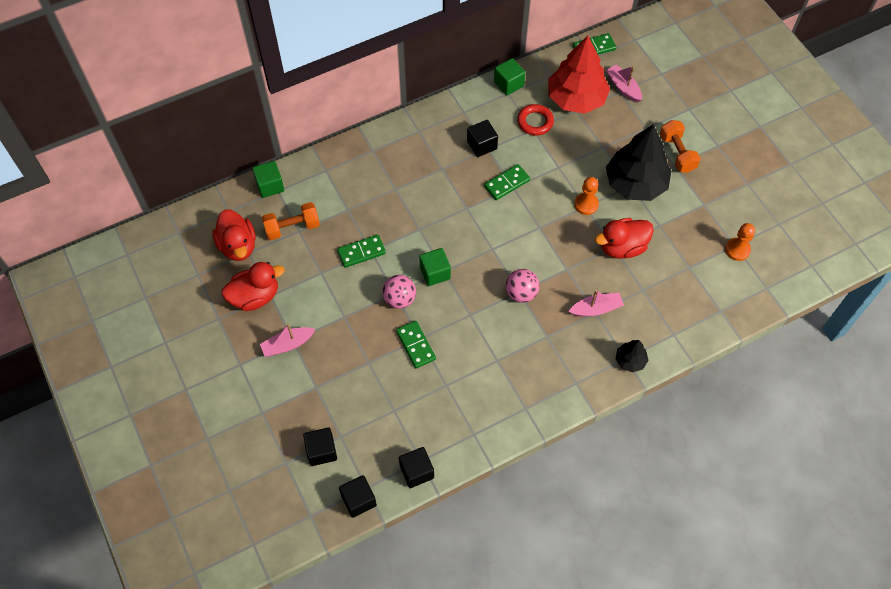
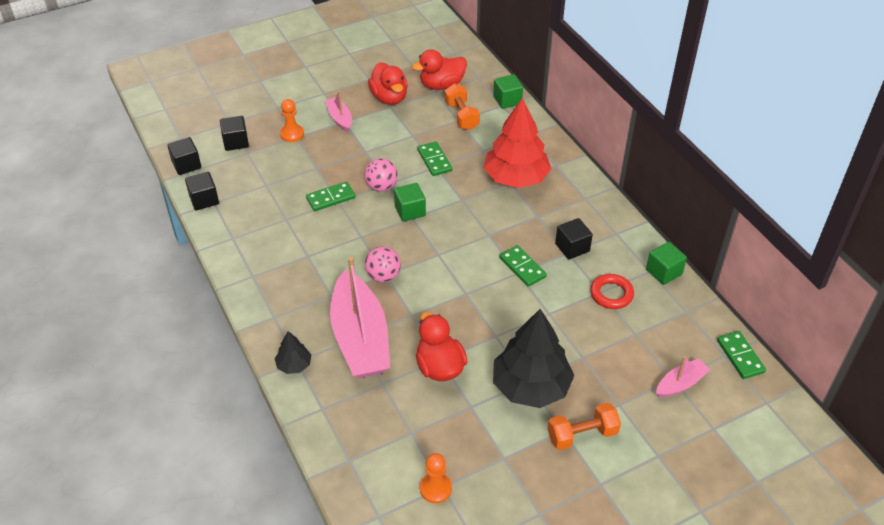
camera: 90 degrees right, 15 degrees down
red tree [548,35,610,114] -> red tree moved to [484,98,551,188]
pink boat [568,290,624,317] -> pink boat [330,257,390,378], size x2.16
orange pawn [574,177,599,215] -> orange pawn moved to [280,99,304,142]

